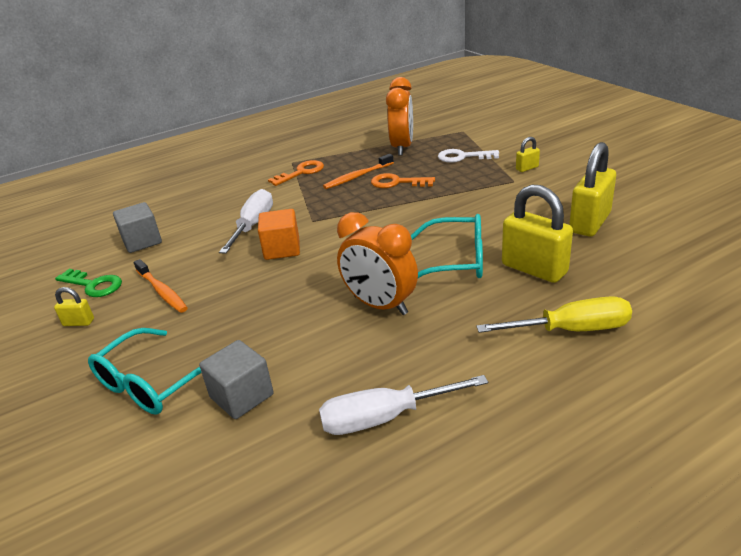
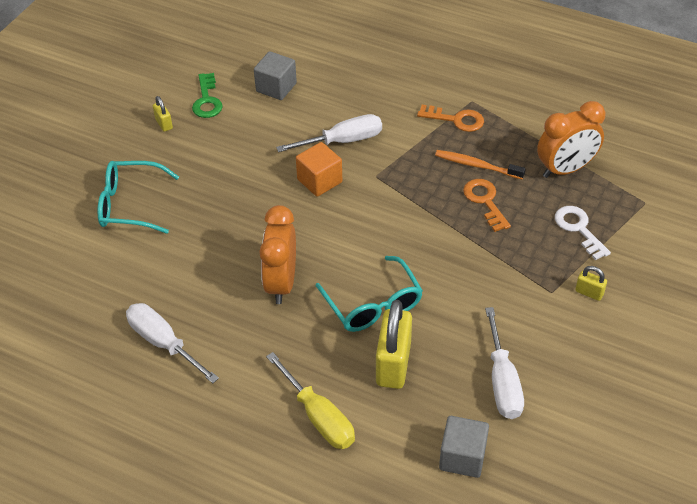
camera: 55 degrees right, 15 degrees up
orange toothbrush [134,259,188,313] -> none
grey cube [199,340,274,419] -> grey cube moved to [439,416,489,478]
yellow padlock [569,142,616,236] -> white screwdriver [485,307,524,419]

